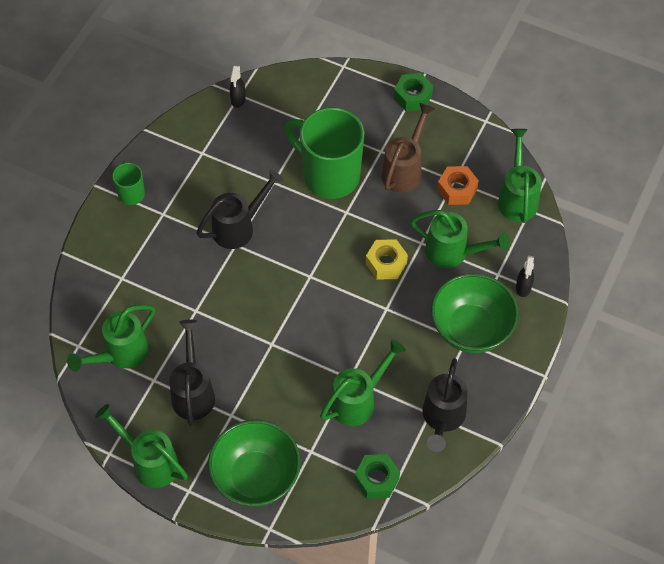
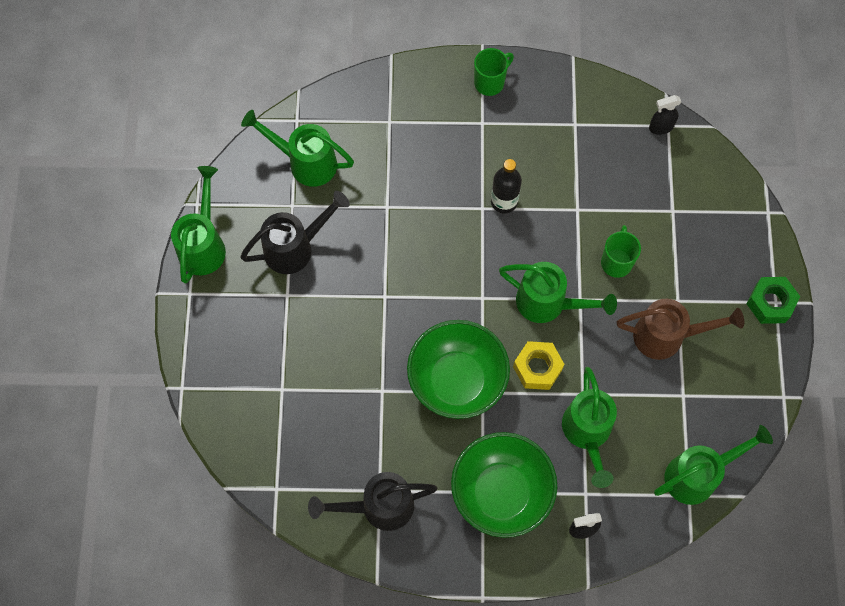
camera: 65 degrees right, 10 degrees up
black watering can [196,170,283,249] -> black bottle [491,159,522,214]
green bowl [208,420,301,507] -> green bowl moved to [407,320,510,419]
green mug [285,107,364,199] -> green mug [601,225,641,278], size x0.47
green watering can [320,339,406,426] -> green watering can moved to [499,262,617,323]
green nut [354,454,400,499] -> none
orange nut [437,166,479,205] -> none

